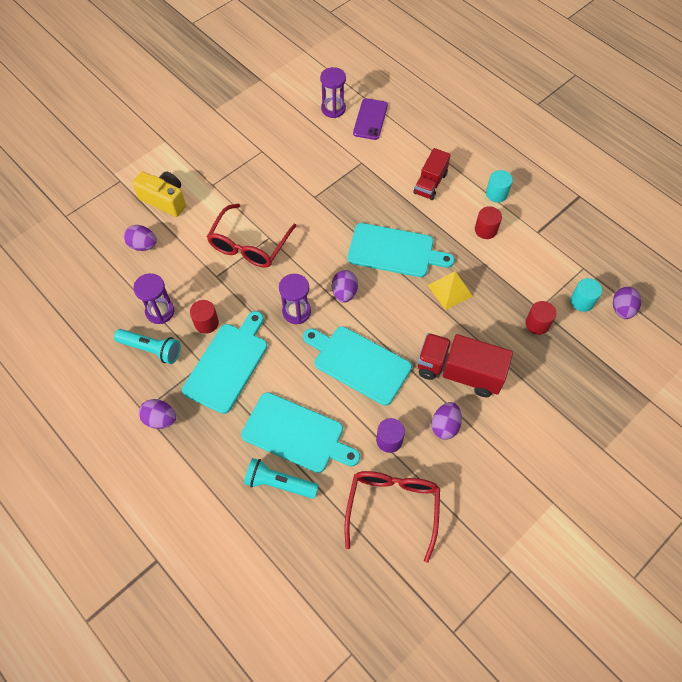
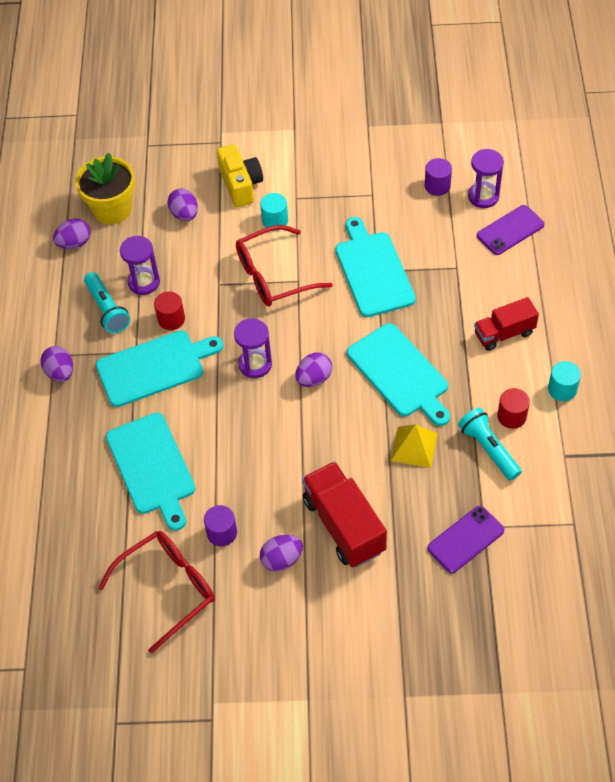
camera: 45 degrees right, 5 degrees down
turquoise flashlight [244,458,319,499] -> turquoise flashlight moved to [458,408,522,481]
turquoise cutting board [303,326,412,406] -> turquoise cutting board moved to [335,217,416,317]
red cylinder [525,301,556,335] -> purple phone [427,506,504,573]
turquoise cylinder [570,278,602,312] -> turquoise cylinder moved to [260,193,288,231]
purple egg [613,287,641,319] -> purple egg moved to [53,218,90,249]
none -> yellow flower pot [75,153,135,224]
none -> purple cylinder [425,158,452,196]

